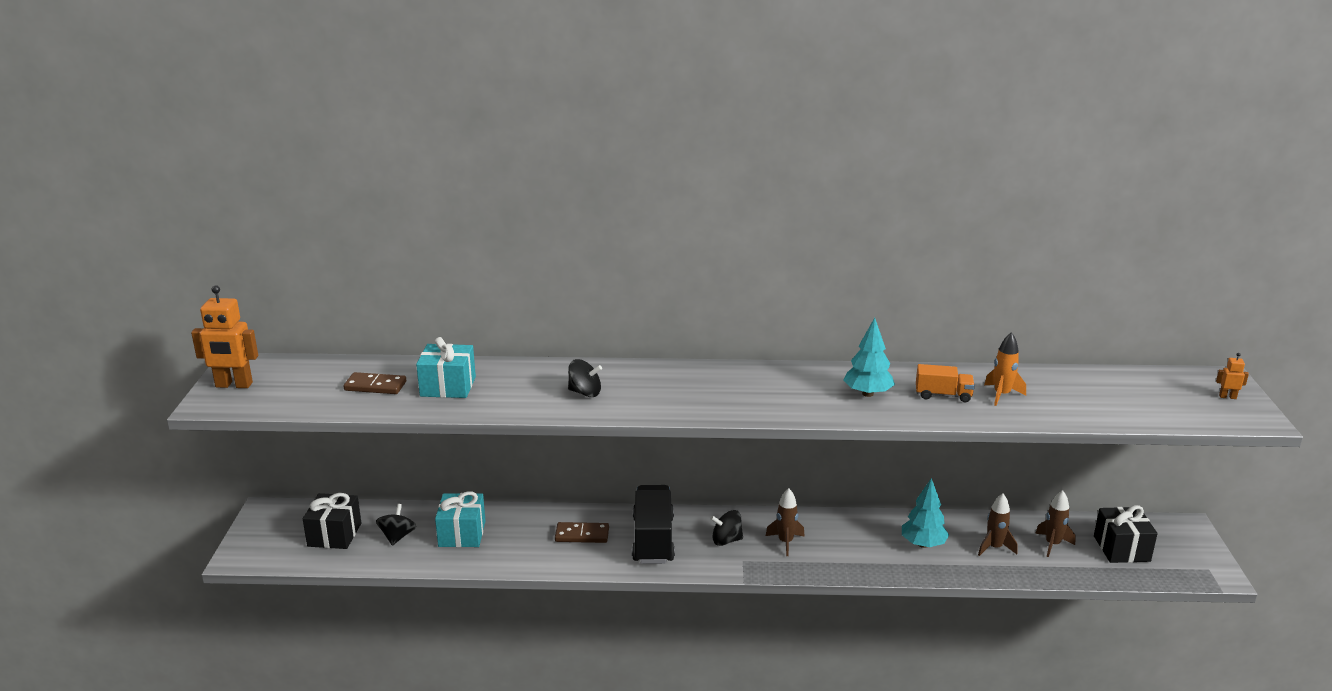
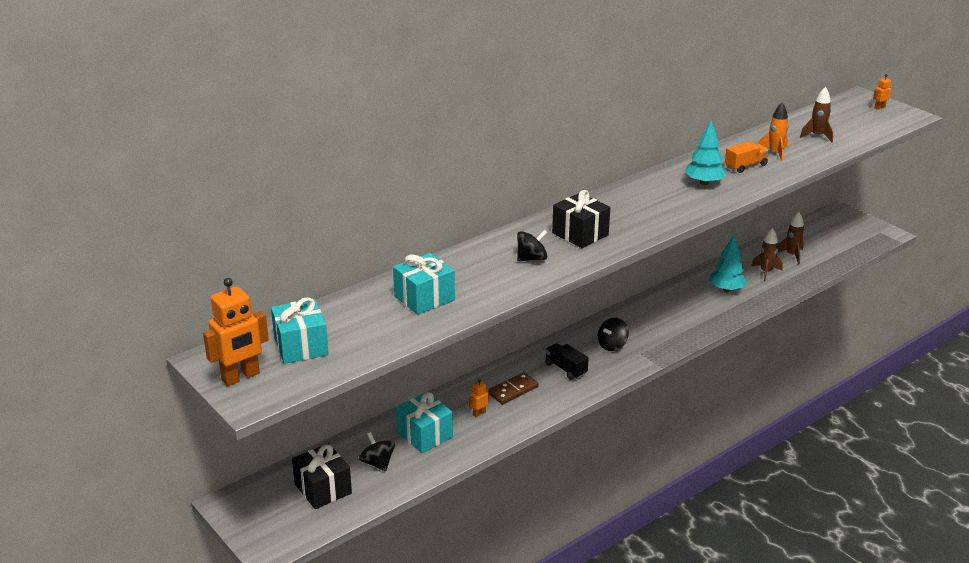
camera: 40 degrees left, 5 degrees up
brown domino [343,372,406,394] -> none
black truck [632,485,675,564] -> black truck [545,343,589,380], size x0.55
brown rocket [766,488,805,556] -> brown rocket moved to [800,87,833,142]
black gift [1094,505,1158,563] -> black gift moved to [552,190,610,248]
none -> turquoise gift [271,297,329,364]
none -> orange robot [469,379,489,417]

